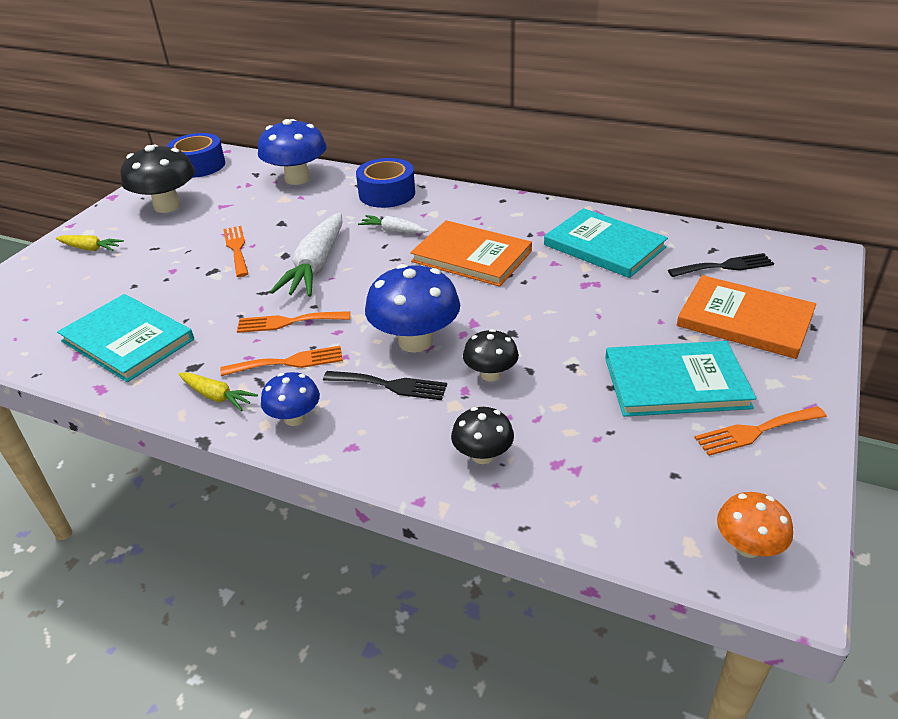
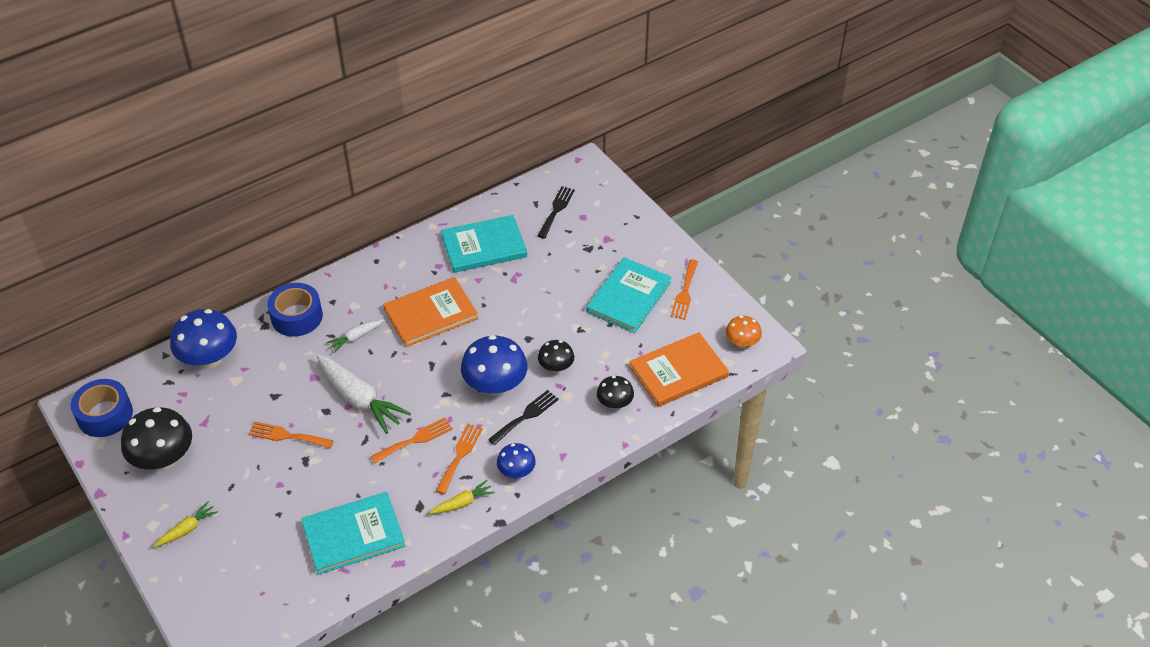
camera: 60 degrees left, 10 degrees up
orange fork [237,311,350,333] -> orange fork turned 150 degrees counterclockwise [370,417,453,464]
orange book [677,275,816,359] -> orange book moved to [629,332,729,407]

